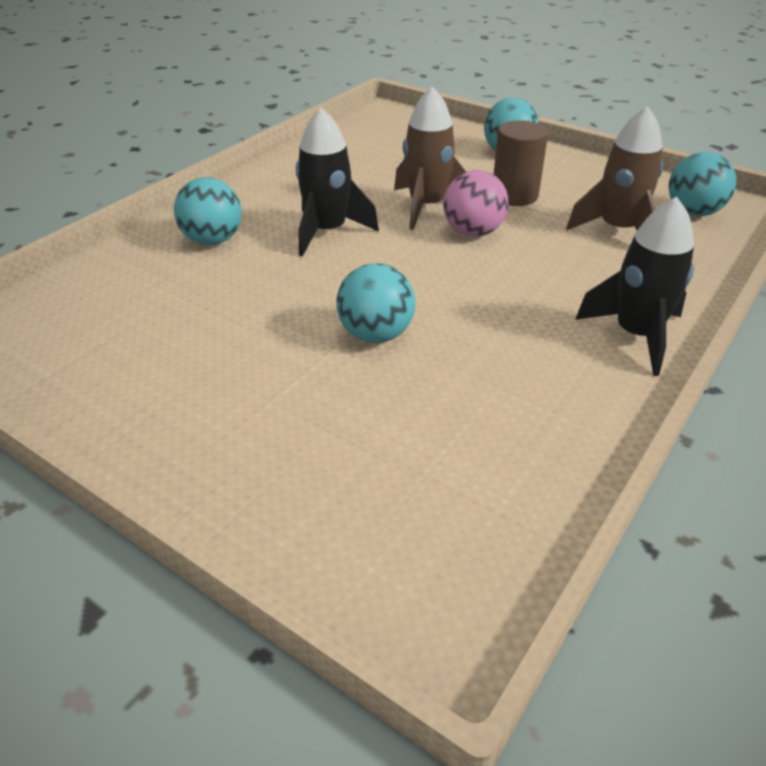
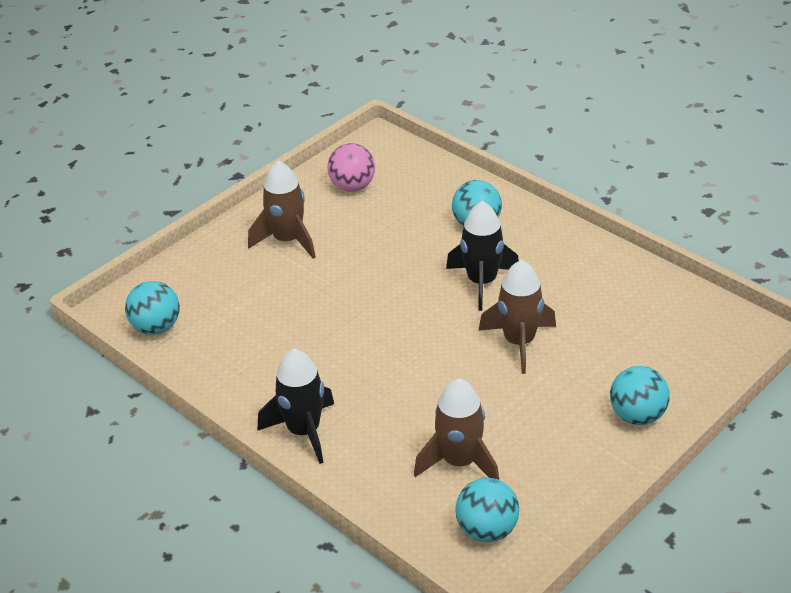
camera: 100 degrees right, 0 degrees up
turquoise ball [336,263,415,343] -> turquoise ball moved to [125,281,180,335]
pink ball [443,170,509,237] -> pink ball moved to [327,143,375,191]
brown cylinder [493,120,548,206] -> none
none -> brown rocket [248,161,316,259]

